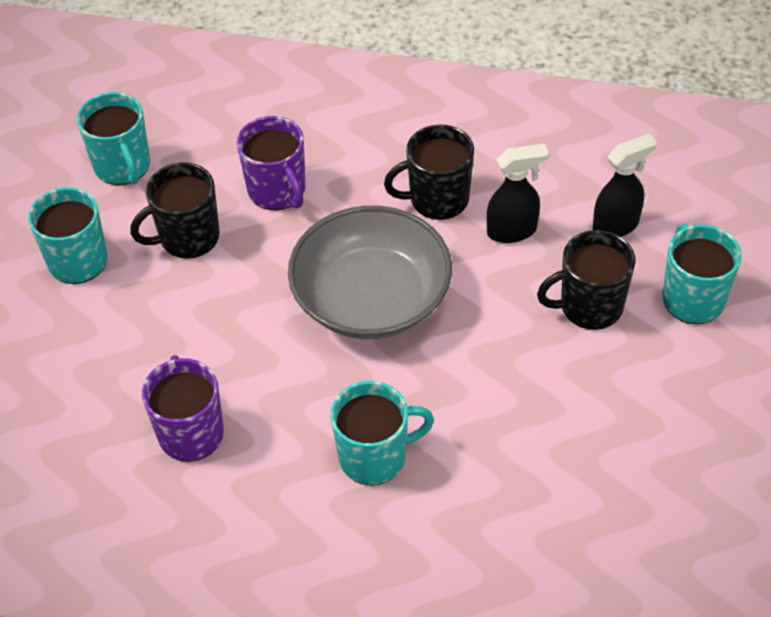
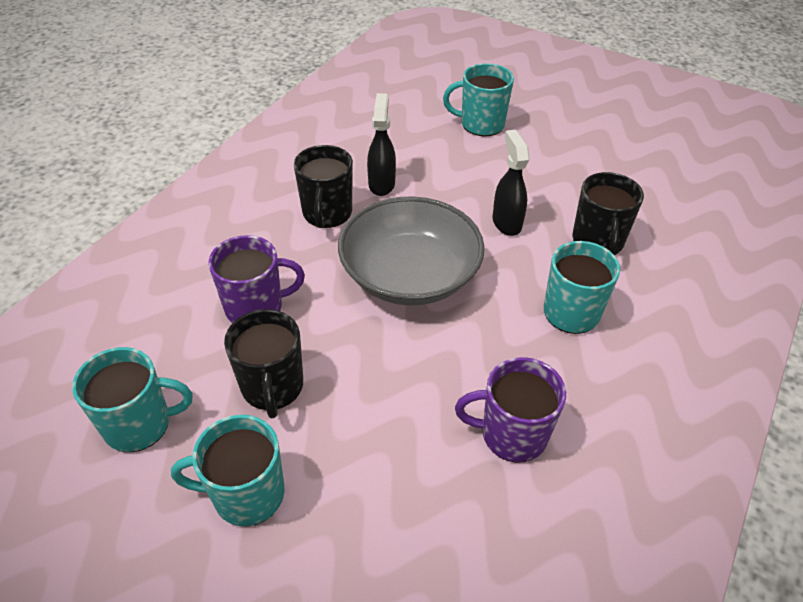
camera: 75 degrees left, 5 degrees down
black mug [537,230,636,330] -> black mug moved to [573,172,644,255]
black spray bottle [593,134,657,237] -> black spray bottle moved to [492,130,530,236]

